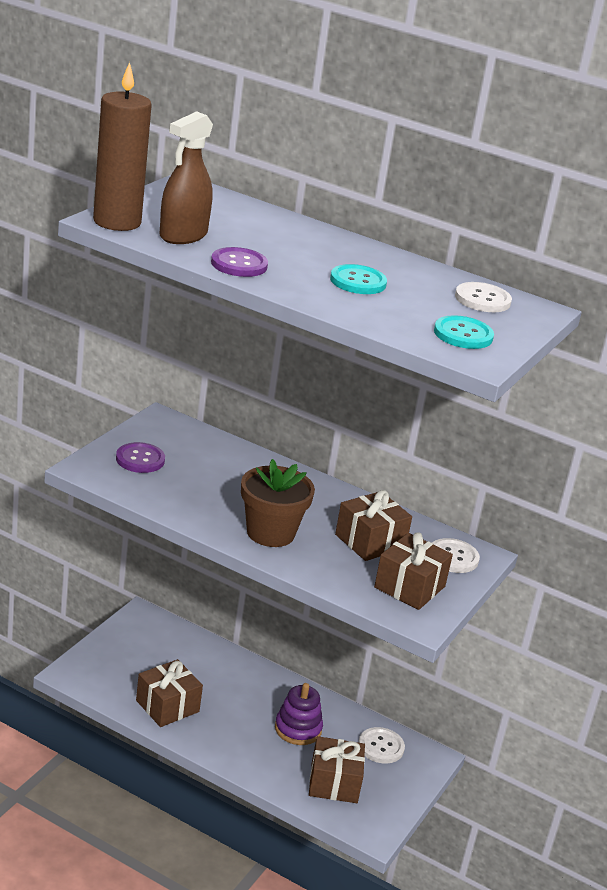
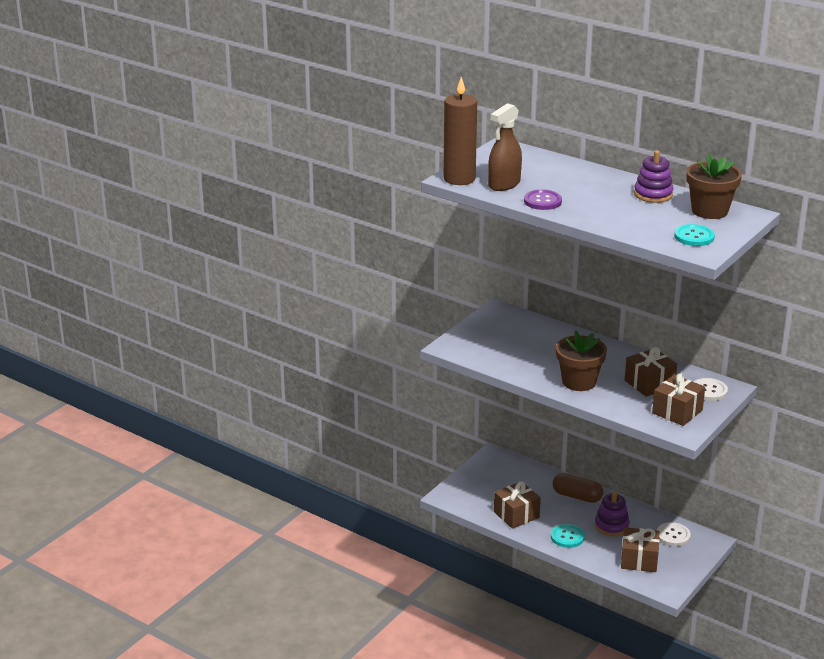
camera: 10 degrees right, 0 degrees up
purple button [116,442,165,473] -> none
turquoise button [330,264,387,294] -> turquoise button moved to [551,524,585,548]
white button [455,282,512,312] -> brown flower pot [686,153,742,219]
none -> brown capsule [553,473,603,503]
none -> purple stacking toy [634,151,673,203]

